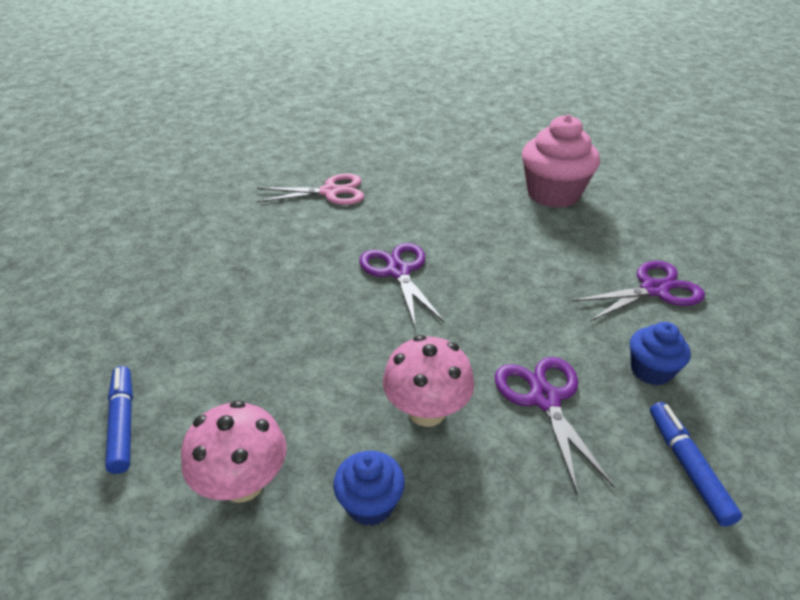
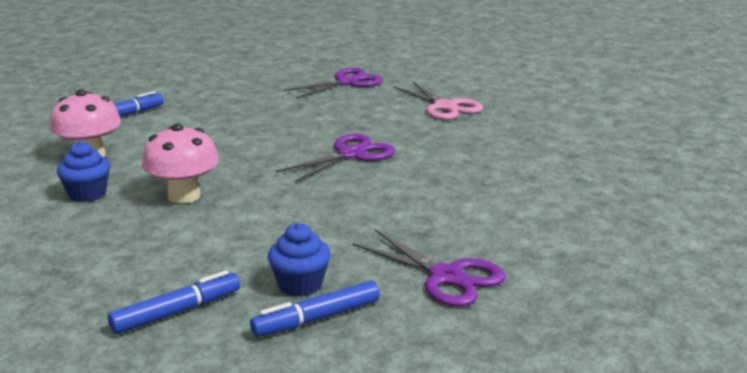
camera: 65 degrees right, 15 degrees down
purple scissors [495,357,615,495] -> purple scissors moved to [283,68,383,99]
pink cupcake [522,114,600,208] -> none
none -> blue marker [250,280,380,337]

